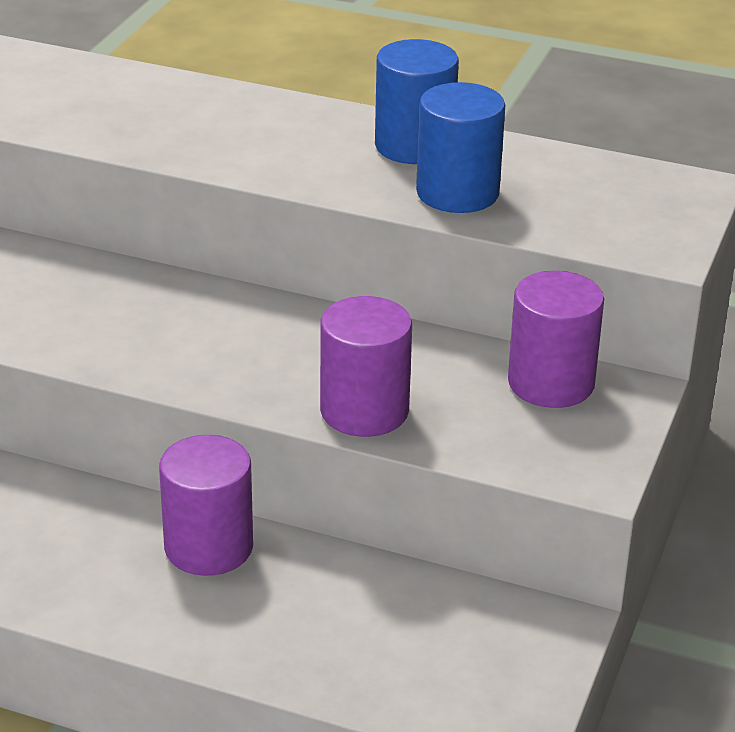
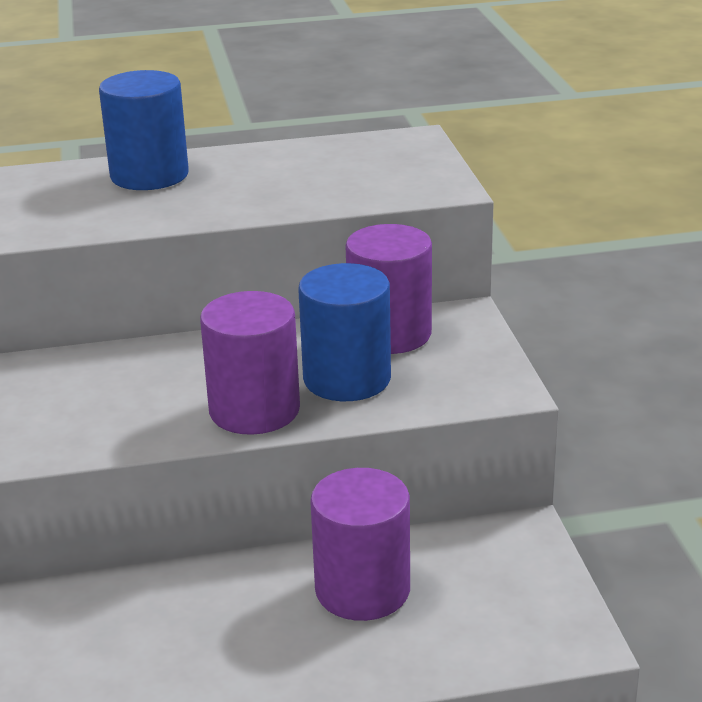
camera: 30 degrees left, 5 degrees down
purple cylinder [159,435,253,576] -> purple cylinder moved to [310,468,410,621]
blue cylinder [416,82,505,213] -> blue cylinder moved to [298,263,391,401]

